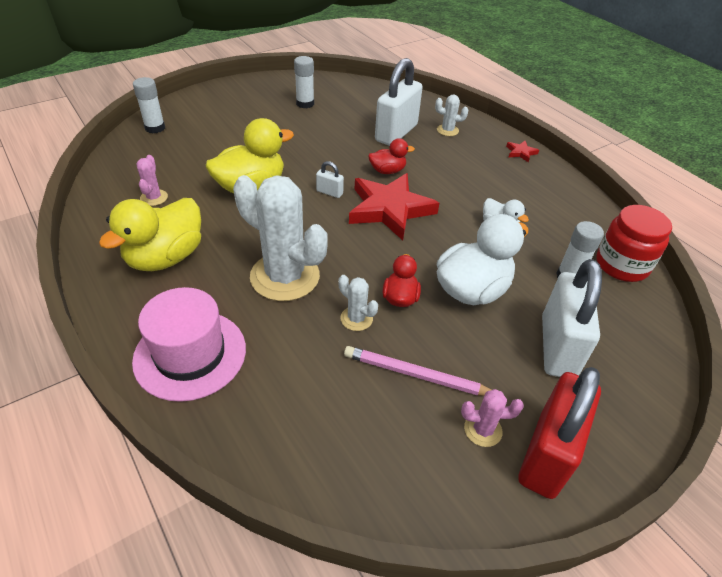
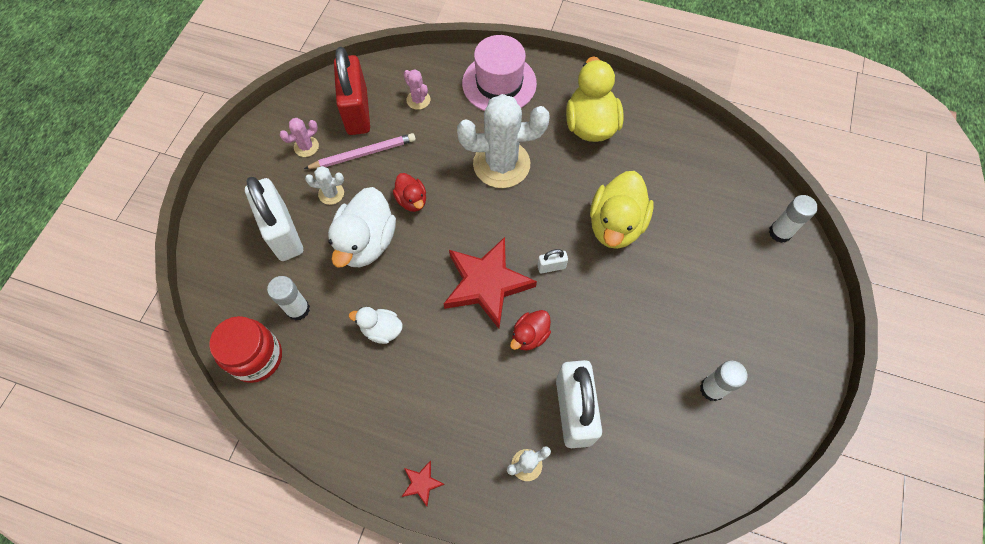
camera: 145 degrees right, 20 degrees up
pink cactus [136,155,168,206] -> pink cactus moved to [404,69,430,110]
white cactus [338,275,378,331] -> white cactus moved to [305,166,344,205]
red padlock [519,367,601,499] -> red padlock moved to [334,47,370,135]

